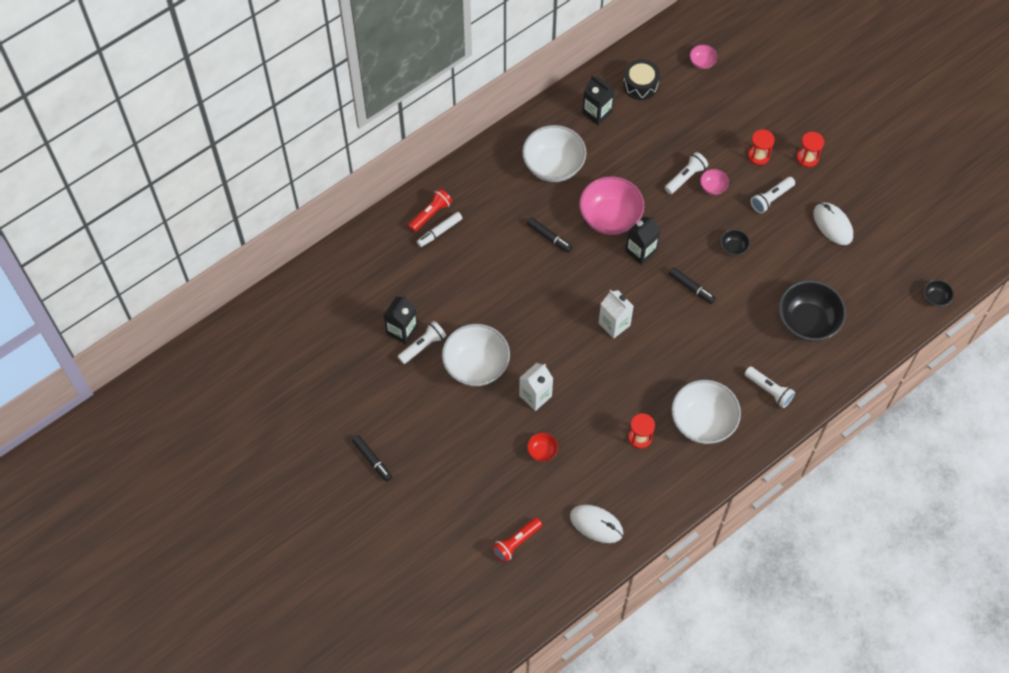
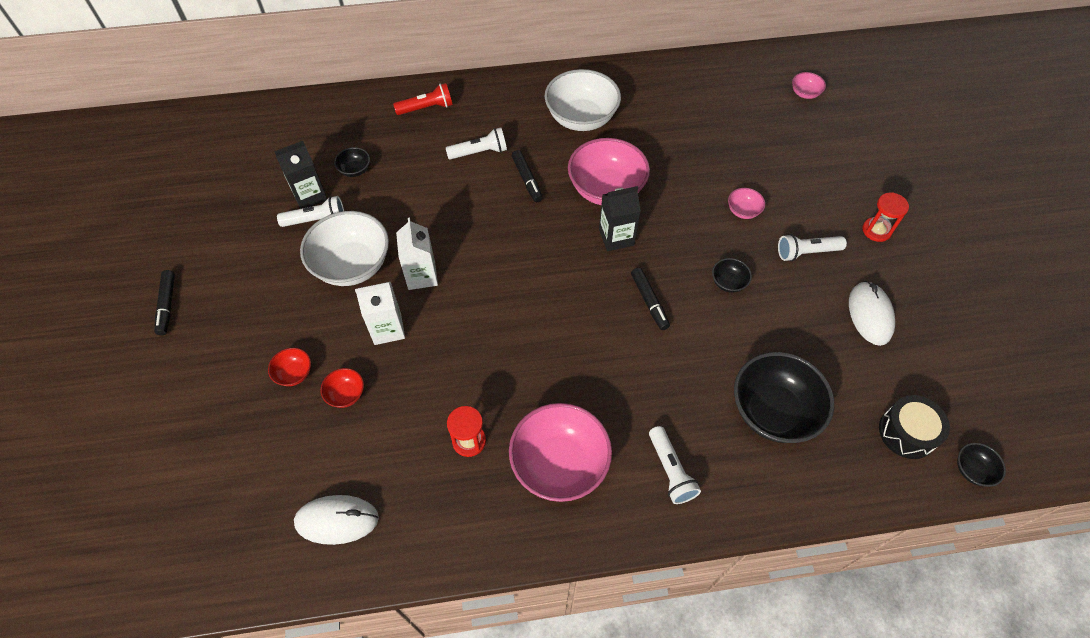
camera: 30 degrees right, 5 degrees down
white marker [417,212,462,247] -> none
red flashlight [492,517,542,563] -> none
white mouse [570,505,623,543] -> white mouse turned 60 degrees counterclockwise [294,495,379,545]
black carton [582,75,615,125] -> none
white carton [599,290,634,339] -> white carton moved to [396,218,438,290]
black drum [623,59,660,100] -> black drum moved to [879,395,950,459]
white flashlight [665,152,708,194] -> white flashlight moved to [446,128,507,160]
white bowl [672,380,741,444] -> pink bowl [509,403,612,502]
red hourglass [748,129,775,165] -> none
none -> red bowl [268,348,311,386]
none -> black bowl [334,147,370,177]

